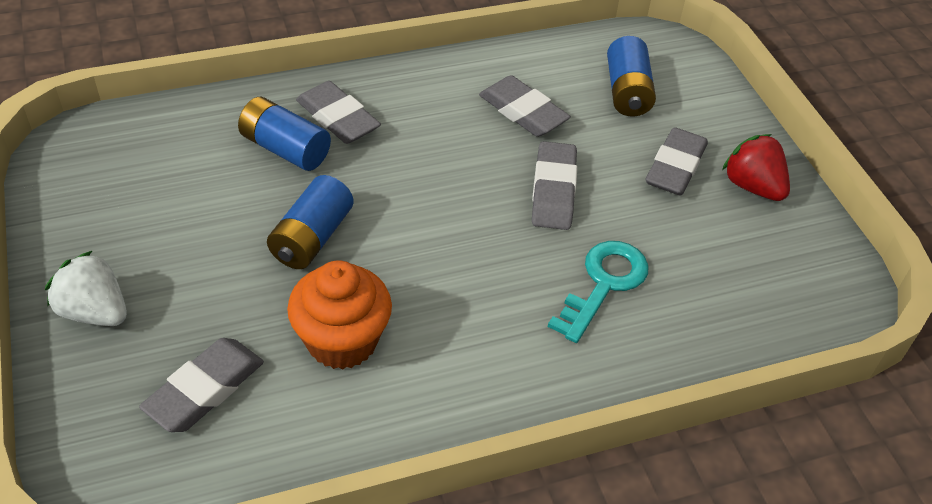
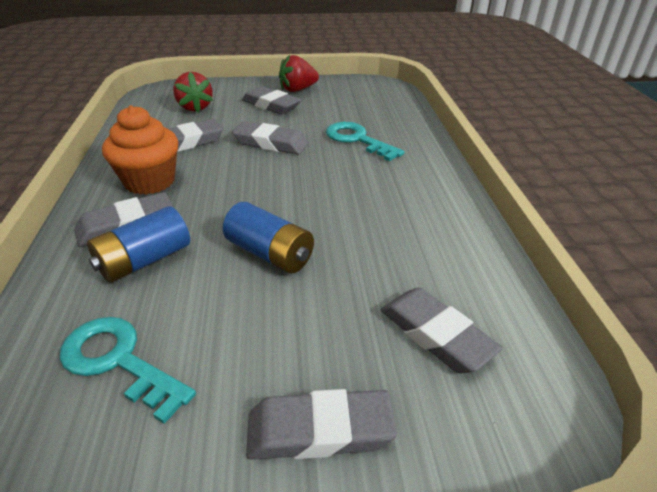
camera: 75 degrees left, 10 degrees down
white strawberry [45,251,127,326] -> grey eraser [246,389,397,460]
orange cupcake [287,260,392,370] -> orange cupcake moved to [102,105,178,195]
blue battery [607,36,656,117] -> red strawberry [173,72,213,112]
none -> turquoise key [60,317,196,424]

